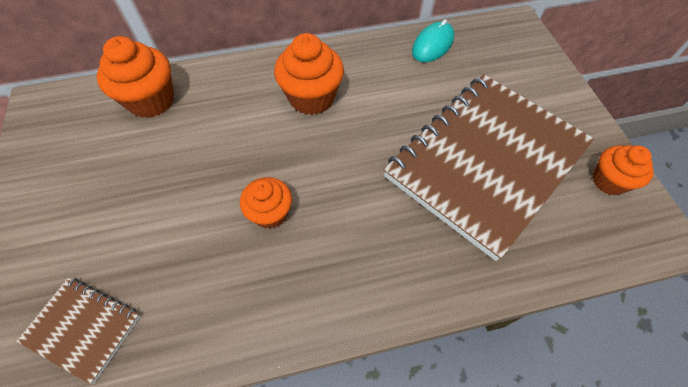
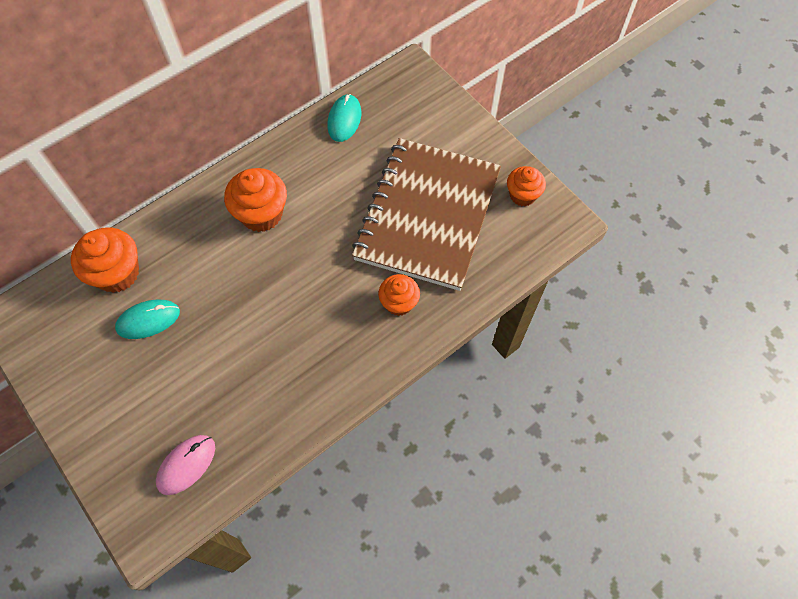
camera: 25 degrees left, 5 degrees up
brown notebook [16,278,140,384] -> pink mouse [156,435,215,495]
orange cupcake [240,177,292,229] -> orange cupcake moved to [378,274,420,316]
none -> turquoise mouse [115,300,180,339]

